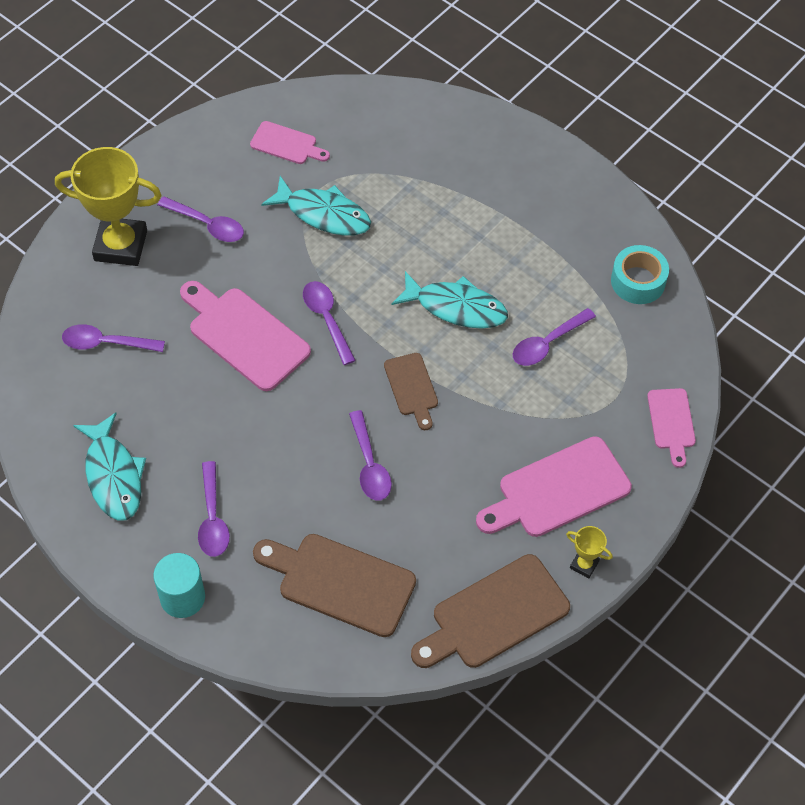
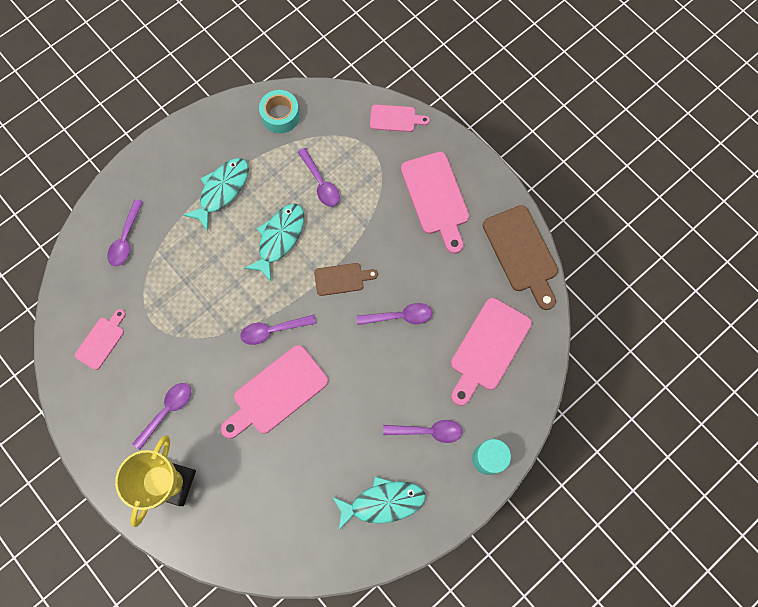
camera: 80 degrees left, 15 degrees up
purple spoon [62,324,165,352] -> purple spoon moved to [107,199,143,266]
brown cutting board [253,534,416,637] -> pink cutting board [451,298,532,406]
turquoise fish [261,176,371,236] -> turquoise fish moved to [183,158,249,232]
yellow trophy [566,526,613,578] -> none

